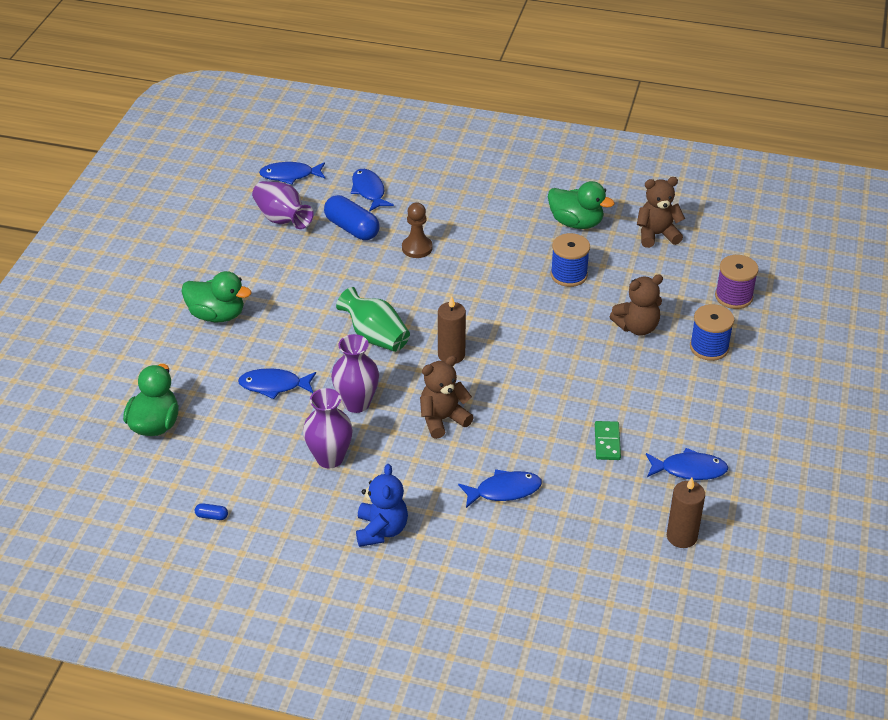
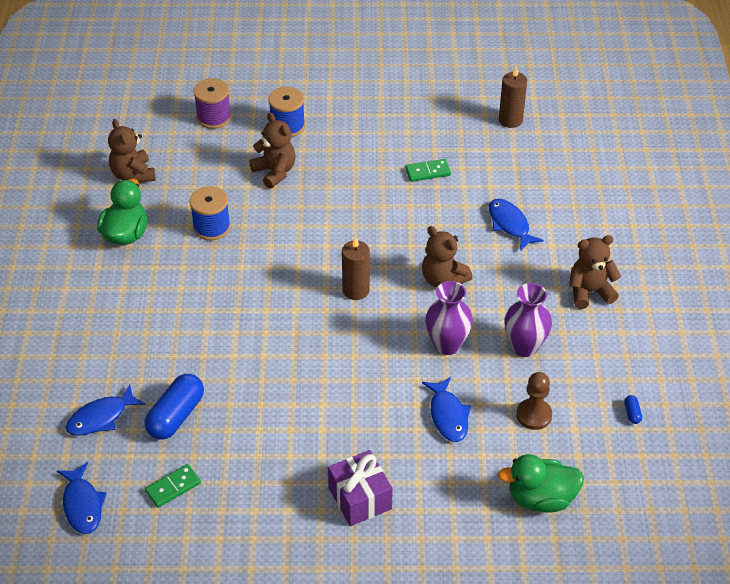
camera: 105 degrees left, 5 degrees up
green duck [181,271,252,322] -> purple gift [328,450,393,526]
purple vase [252,181,314,229] -> green domino [145,464,201,508]
green vase [336,287,410,352] -> none
blue teddy bear [356,464,408,547] -> brown teddy bear [569,235,621,309]
brown pawn [402,202,433,258] -> brown pawn moved to [516,372,552,430]
blue fish [646,448,729,480] -> none

